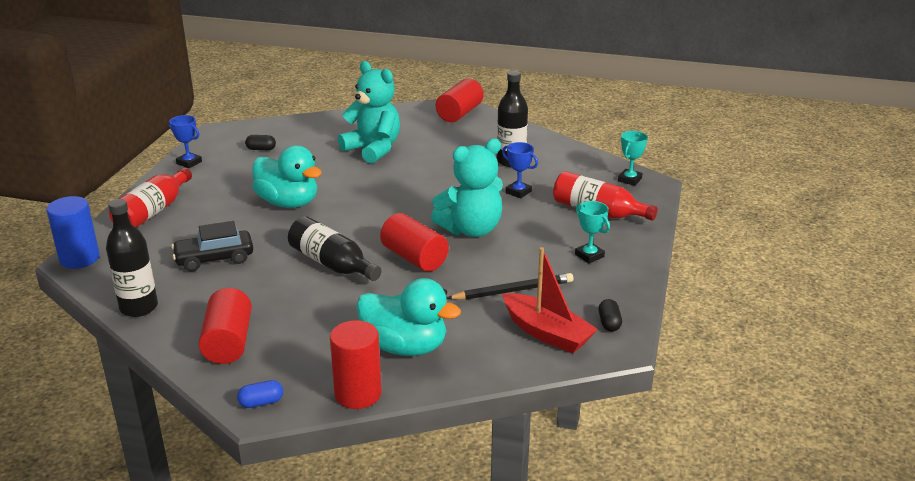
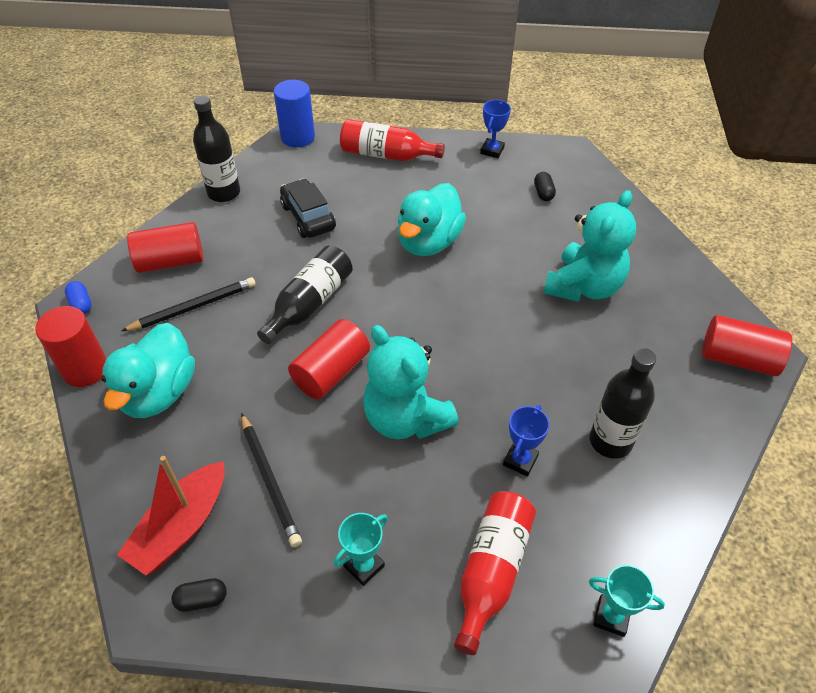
camera: 80 degrees right, 20 degrees up
none -> black pencil [122,277,256,331]

